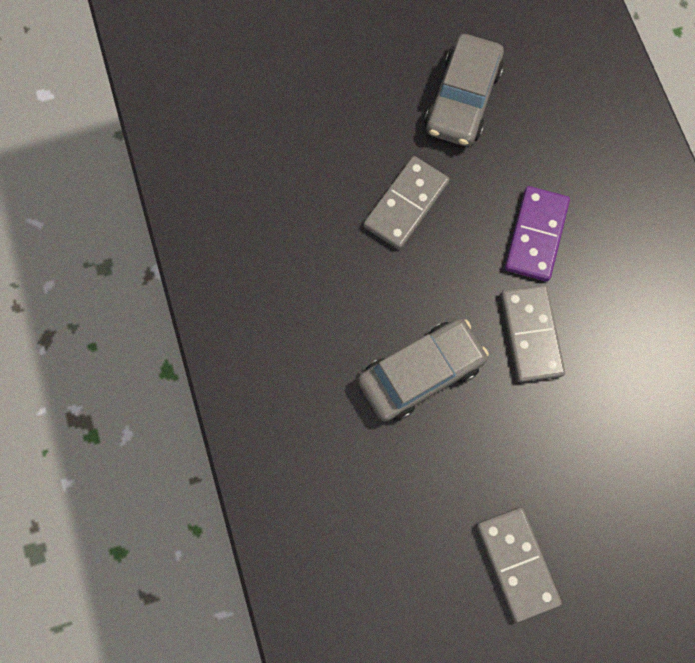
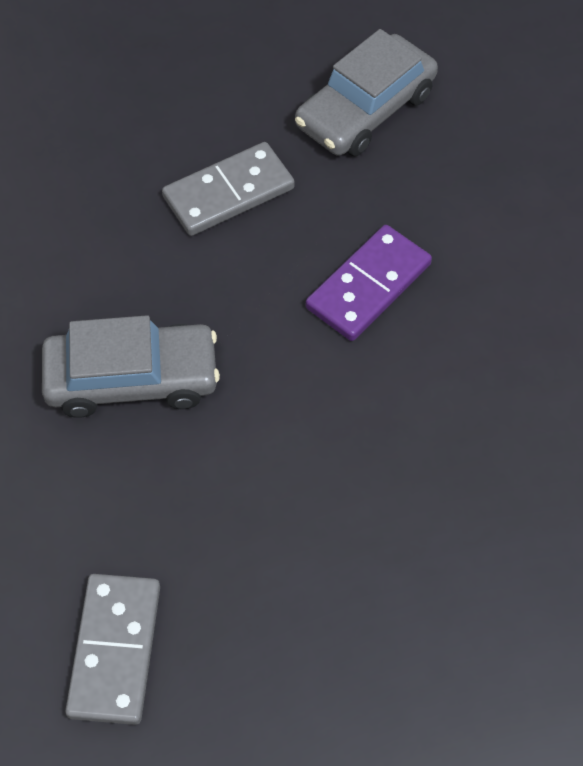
camera: 25 degrees right, 15 degrees down
grey domino [501,285,565,383] -> none

